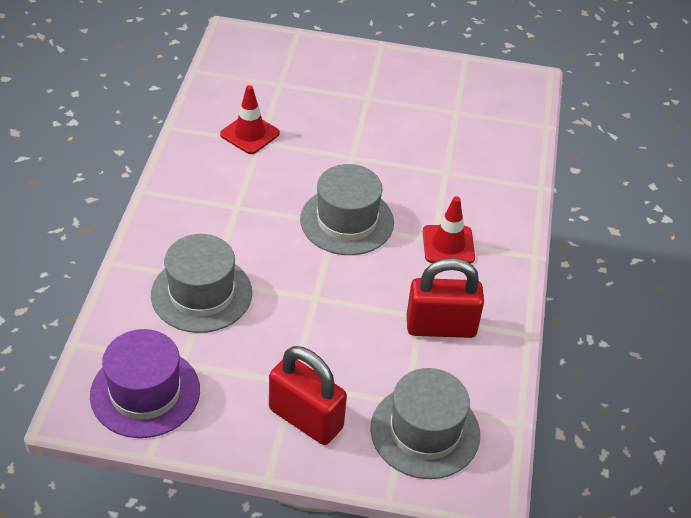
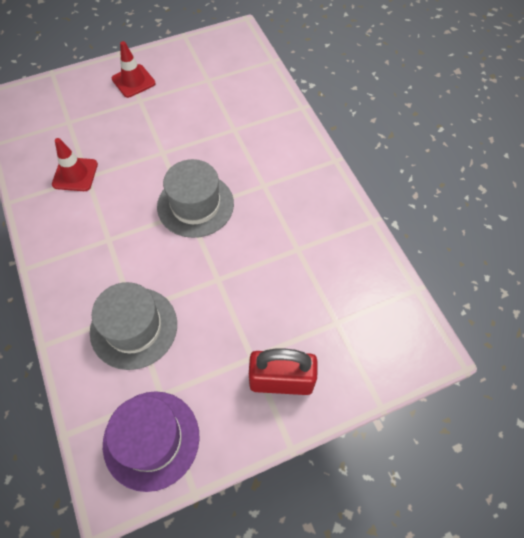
camera: 30 degrees left, 15 degrees up
grey hat [370,368,480,479] -> none
red padlock [407,258,484,338] -> none
red traffic cone [423,196,475,264] -> red traffic cone moved to [112,41,155,98]

